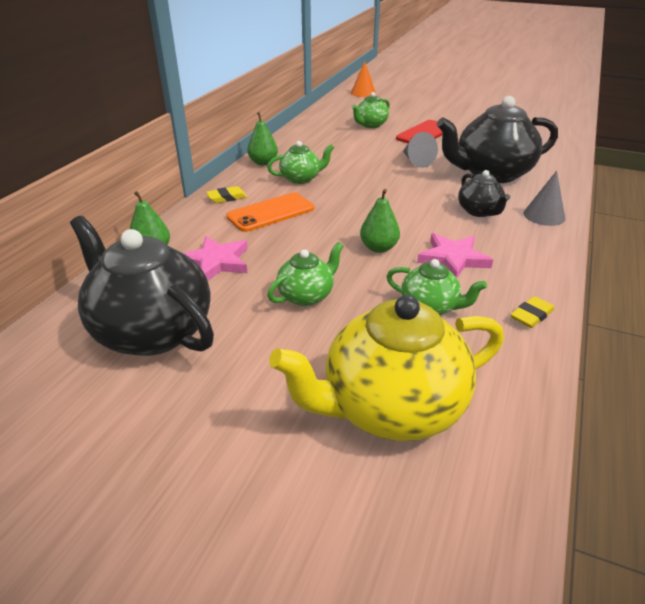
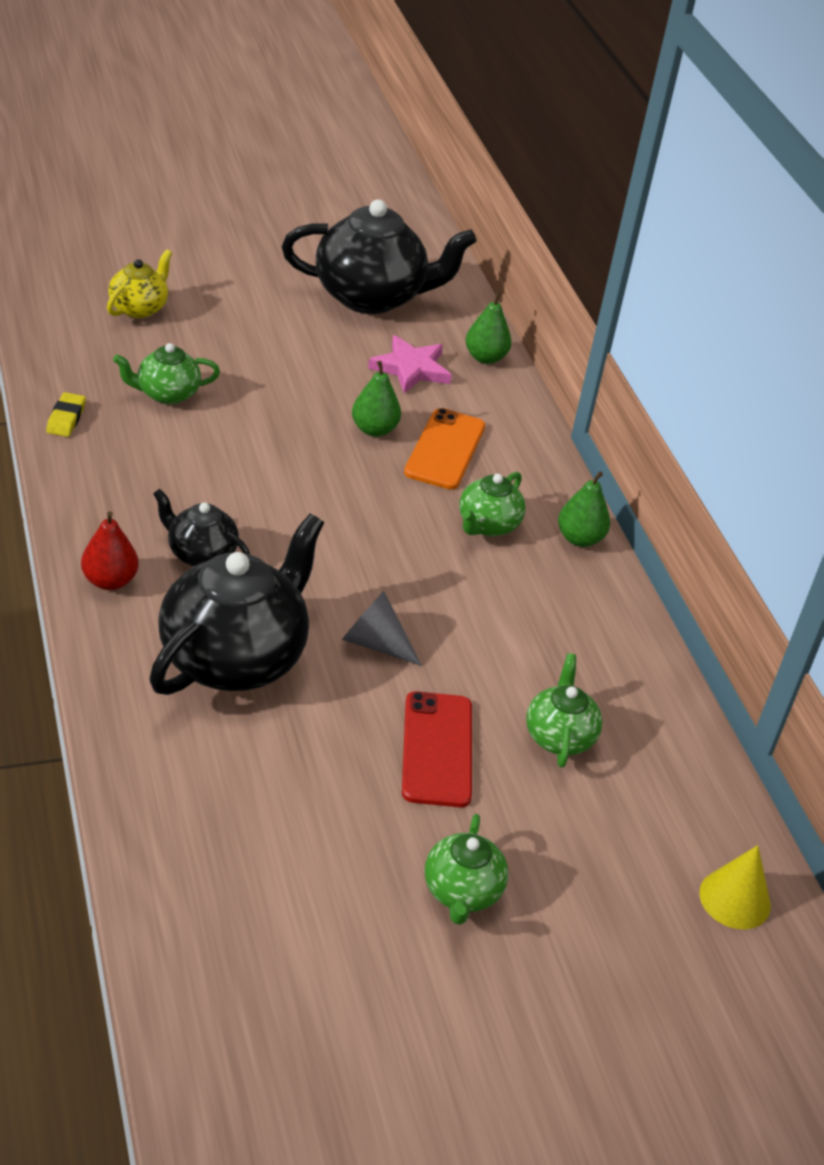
camera: 135 degrees right, 5 degrees up
yellow eraser [206,186,247,203] -> none
green teapot [267,242,343,306] -> green teapot moved to [425,814,508,925]
yellow teapot [269,295,504,441] -> yellow teapot [107,249,172,318], size x0.51
orange cone [351,61,376,97] -> yellow cone [699,845,771,929]
green pear [360,189,400,253] -> green pear moved to [352,361,401,437]
pink star [417,233,493,278] -> none
grey cone [523,171,565,226] -> red pear [81,511,139,590]

